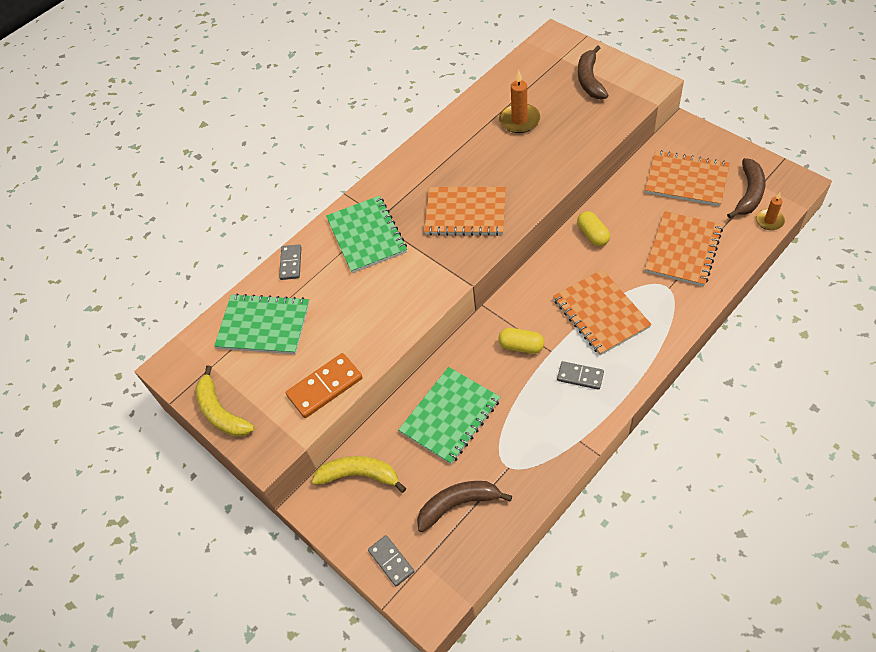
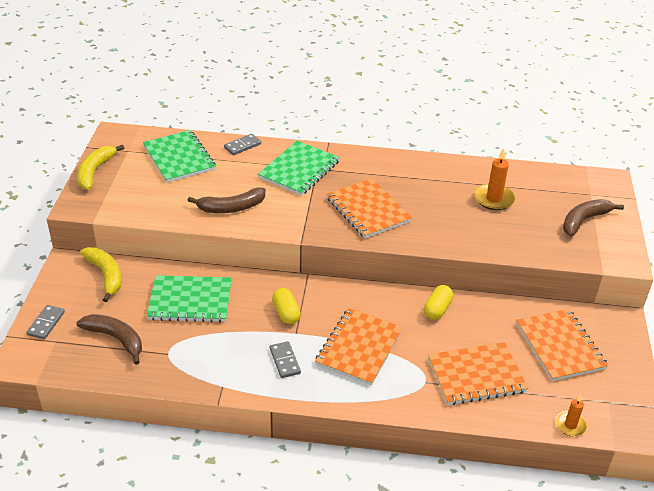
camera: 45 degrees right, 15 degrees down
orange domino [286,353,363,418] -> none
brown banana [727,158,766,218] -> brown banana moved to [187,188,265,213]

